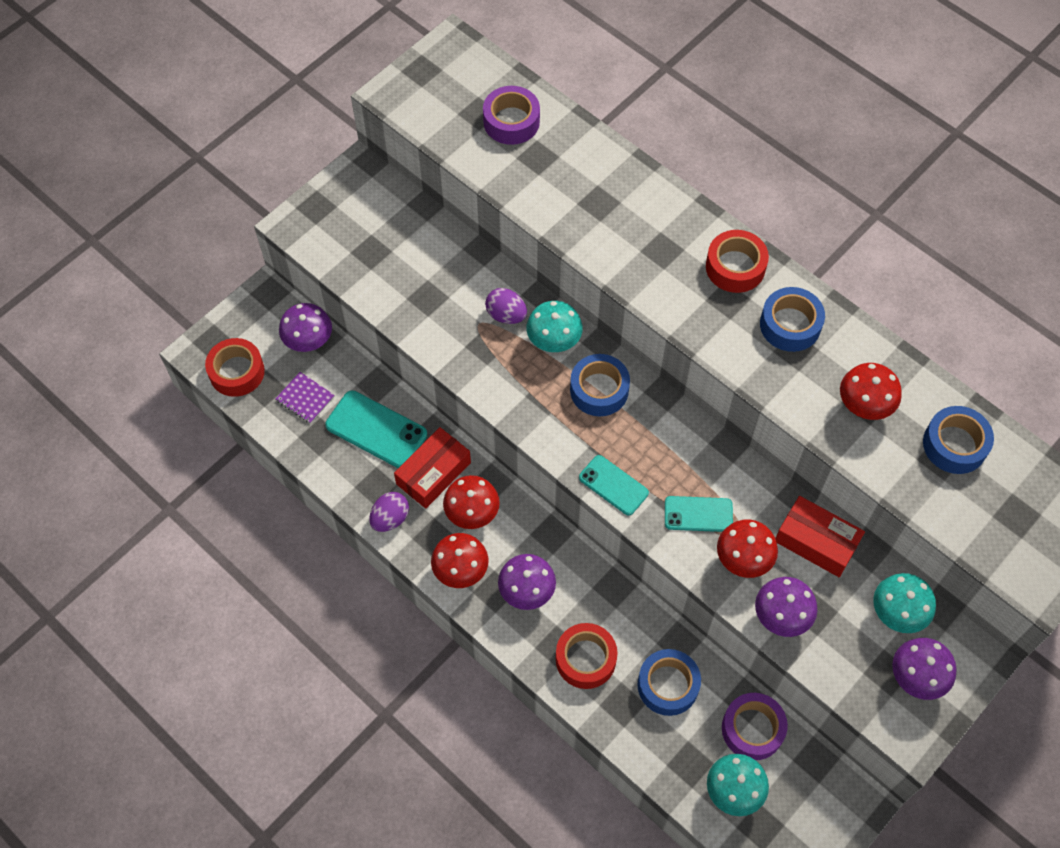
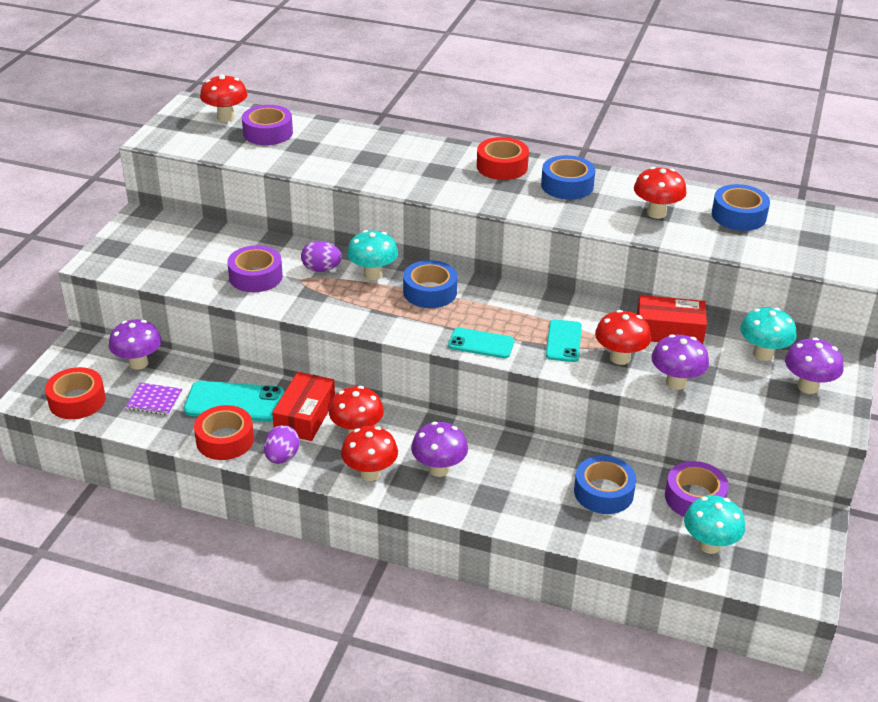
camera: 25 degrees left, 25 degrees down
red tape [556,623,618,689] -> red tape moved to [194,405,254,460]
turquoise phone [665,496,733,532] -> turquoise phone turned 60 degrees counterclockwise [546,319,582,362]
none -> red mushroom [200,74,248,122]
none -> purple tape [227,245,283,292]

